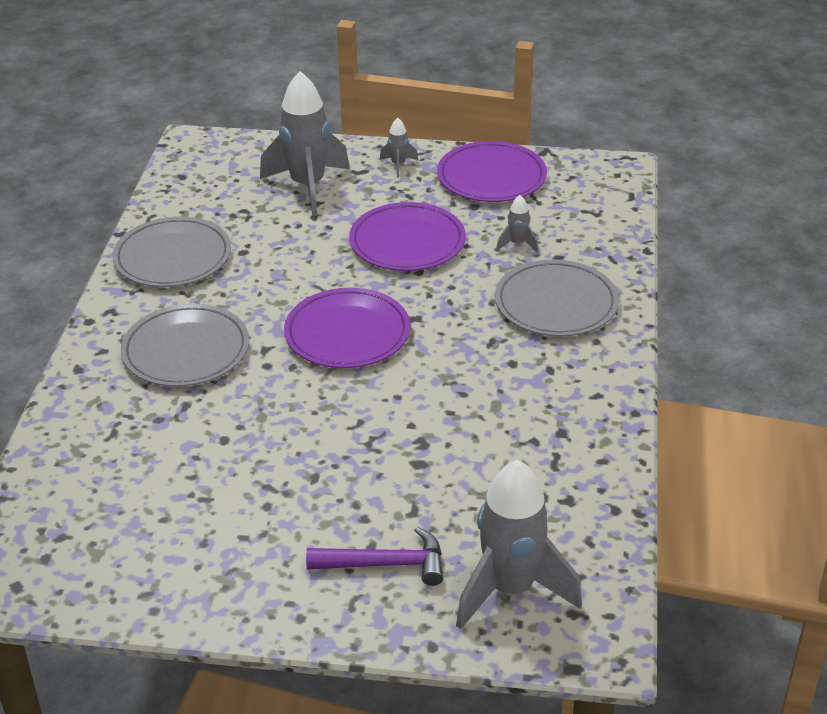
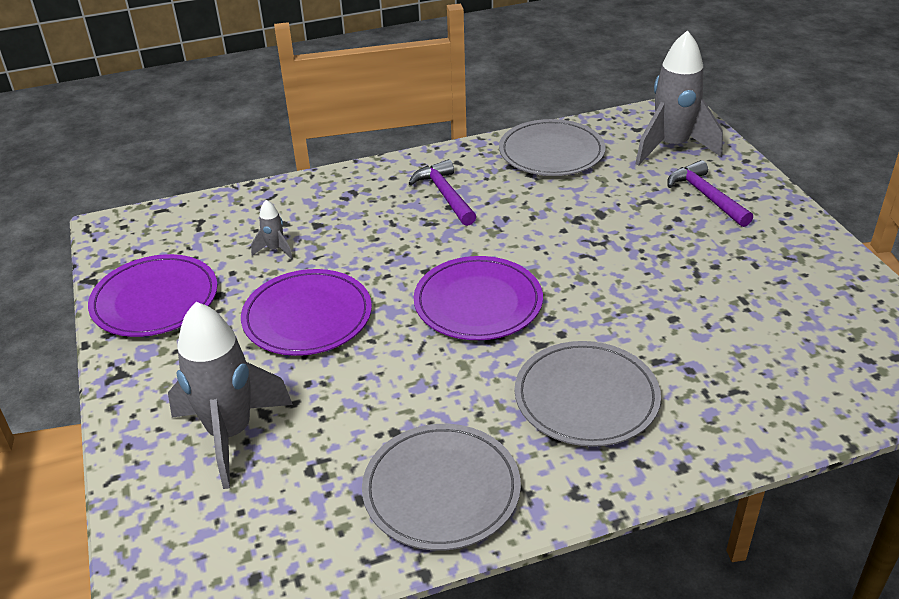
camera: 115 degrees left, 0 degrees up
grey rocket [380,118,418,178] -> none
grey plate [495,259,619,336] -> grey plate moved to [499,119,605,176]
none -> purple hammer [408,159,476,226]

